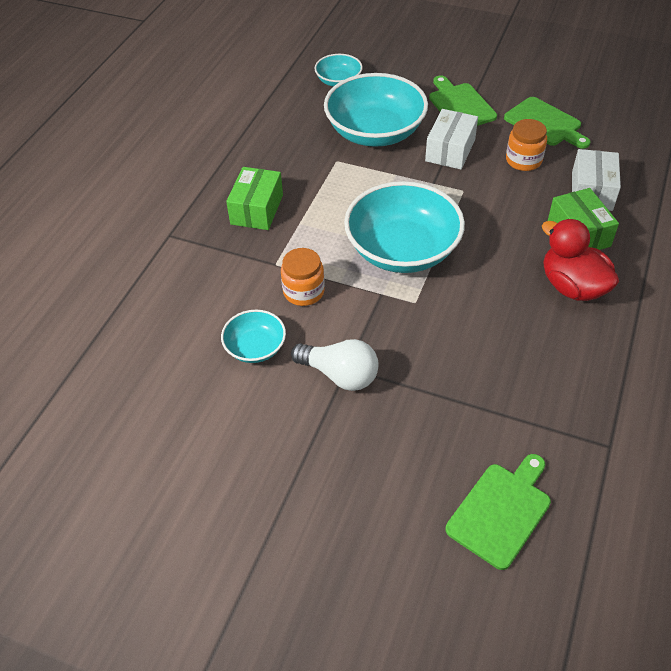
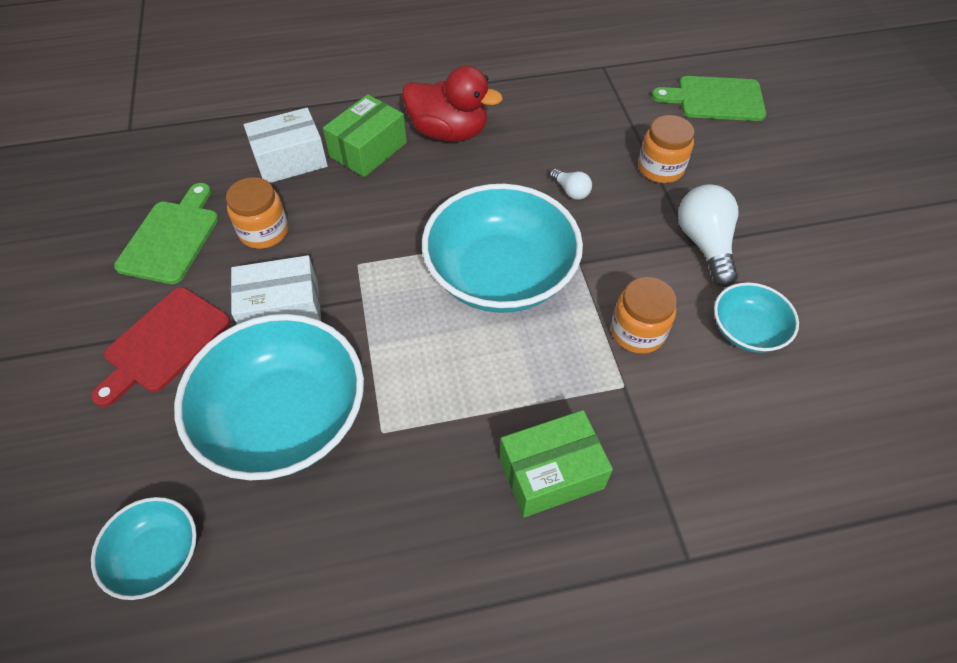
camera: 125 degrees left, 5 degrees up
green cutting board [429,75,497,126] -> red cutting board [91,287,230,407]
red duck [542,219,619,301] -> red duck turned 90 degrees counterclockwise [402,65,503,142]
none -> white light bulb [550,169,592,200]
none -> orange jar [638,115,694,183]

